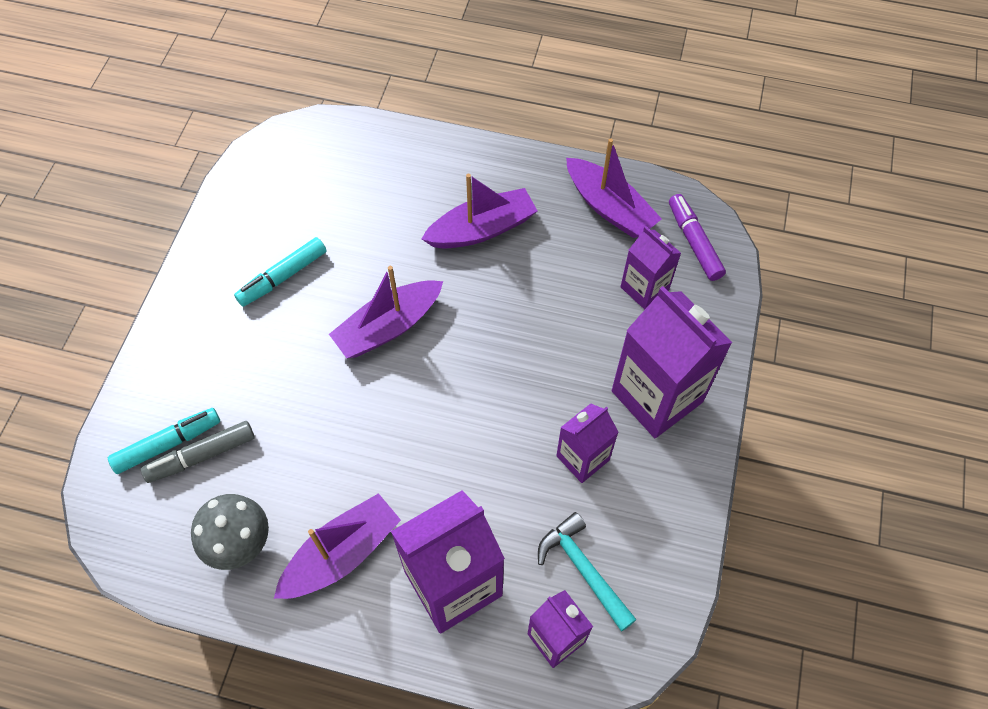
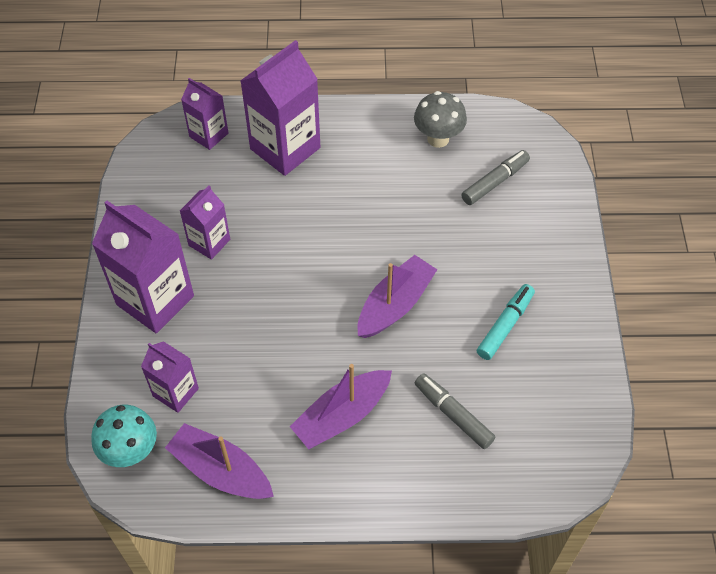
camera: 165 degrees right, 5 degrees down
turquoise marker [108,408,220,474] -> none
purple boat [274,493,401,599] -> none
turquoise hammer [538,512,637,631] -> none
purple marker [669,194,726,281] -> turquoise mushroom [91,405,157,467]
none -> grey marker [415,373,495,449]

